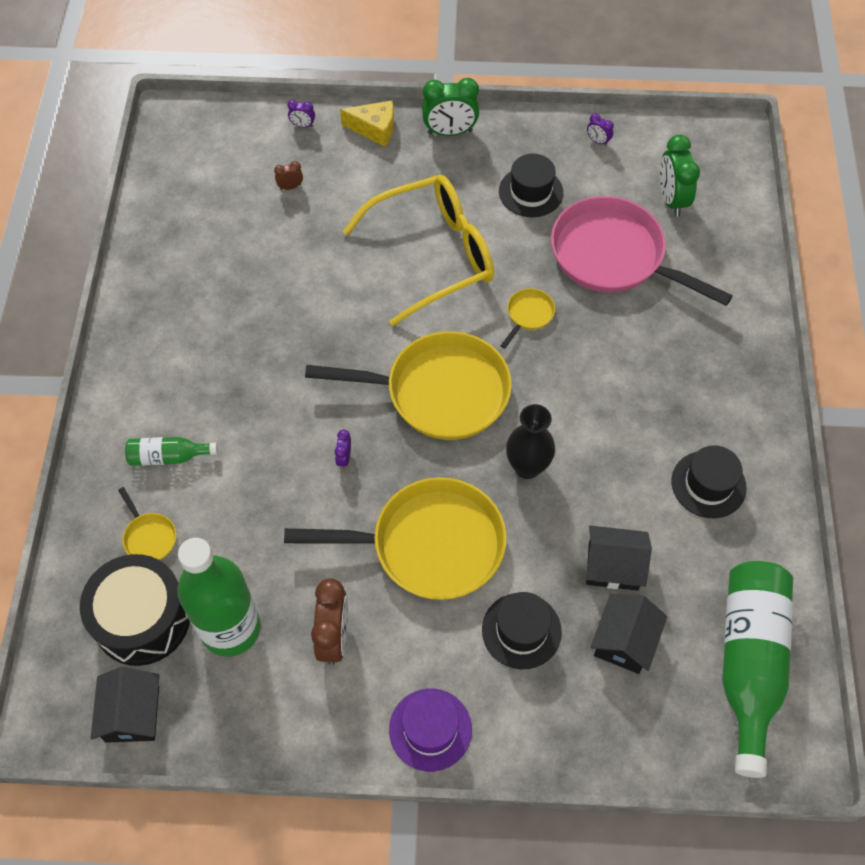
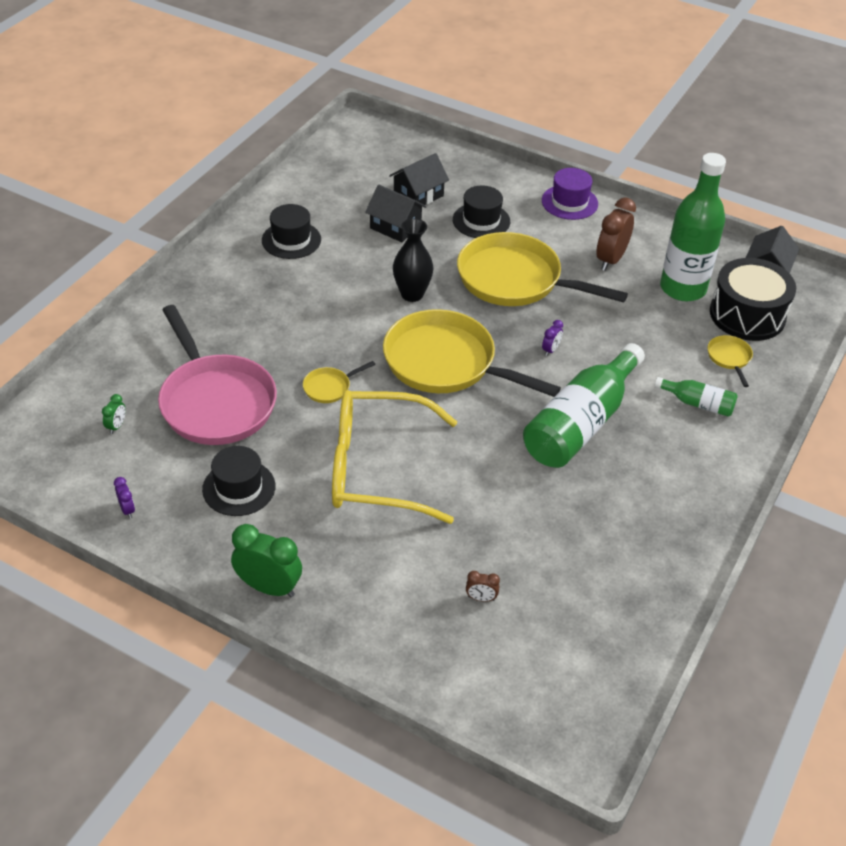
camera: 155 degrees left, 15 degrees down
purple clock [287,100,315,127] -> none
yellow cheese [340,100,394,147] -> none
green clock [660,135,700,217] -> green clock [102,394,126,434], size x0.48
green bottle [722,561,793,778] -> green bottle moved to [523,343,645,468]

